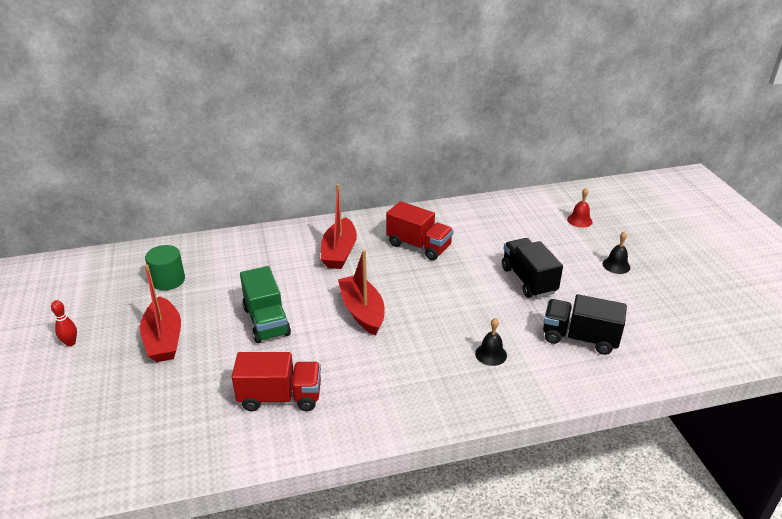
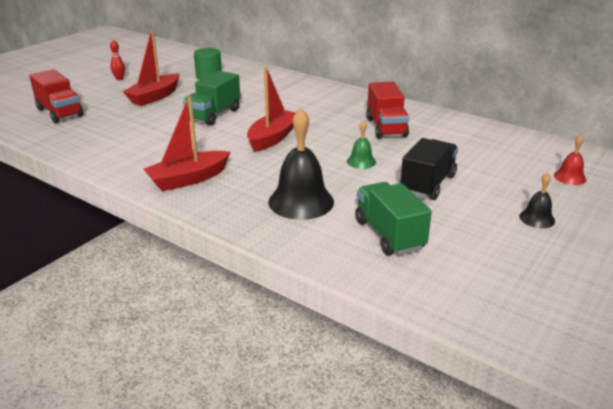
camera: 50 degrees right, 5 degrees down
red truck [232,352,321,411] -> red truck moved to [29,69,84,123]
red boat [321,184,357,269] -> red boat moved to [144,96,230,191]
black bell [475,318,507,366] -> black bell [269,108,334,220], size x2.00
black truck [543,294,627,355] -> green truck [355,182,432,255]
none -> green bell [347,120,376,169]

